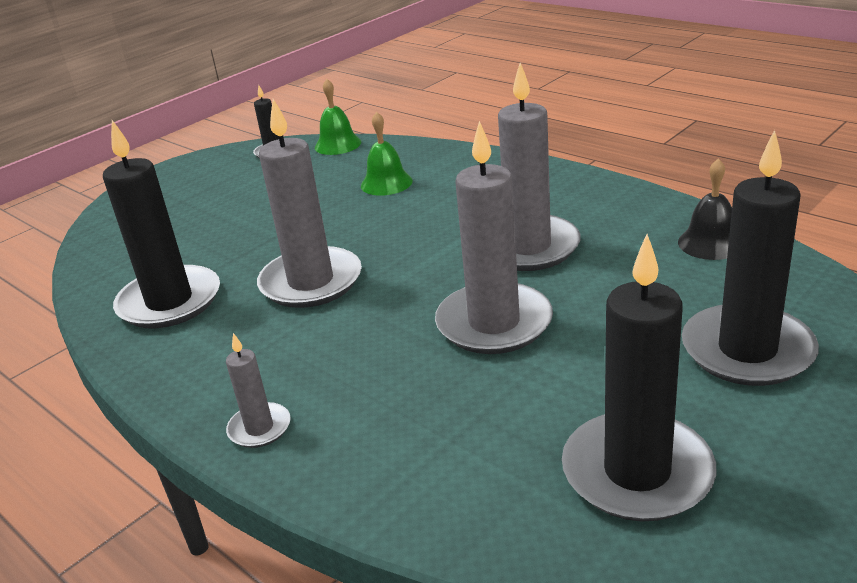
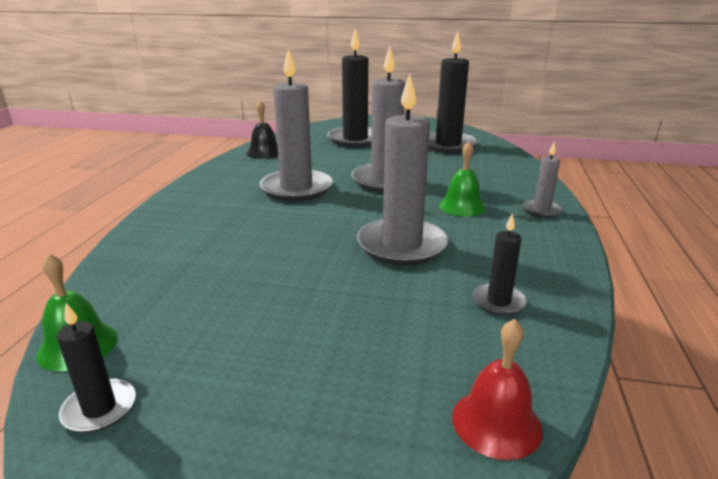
camera: 125 degrees left, 5 degrees down
black candle [103,120,220,328] -> black candle [472,213,527,315], size x0.49
green bell [361,112,413,196] -> green bell moved to [439,141,486,217]
none -> red bell [452,319,543,460]

